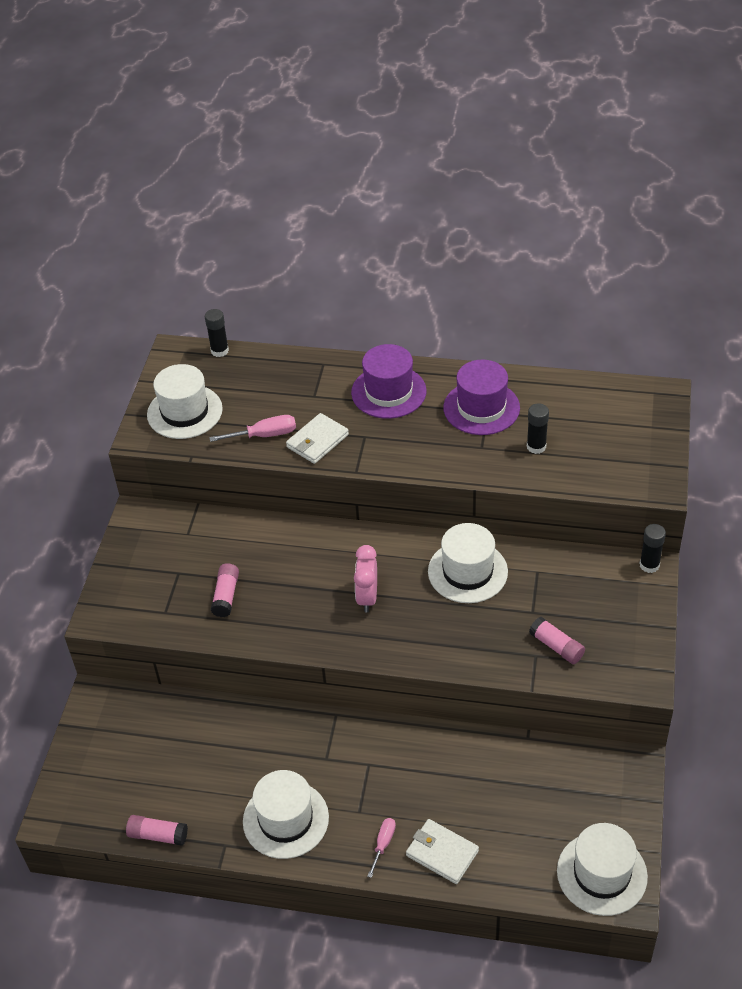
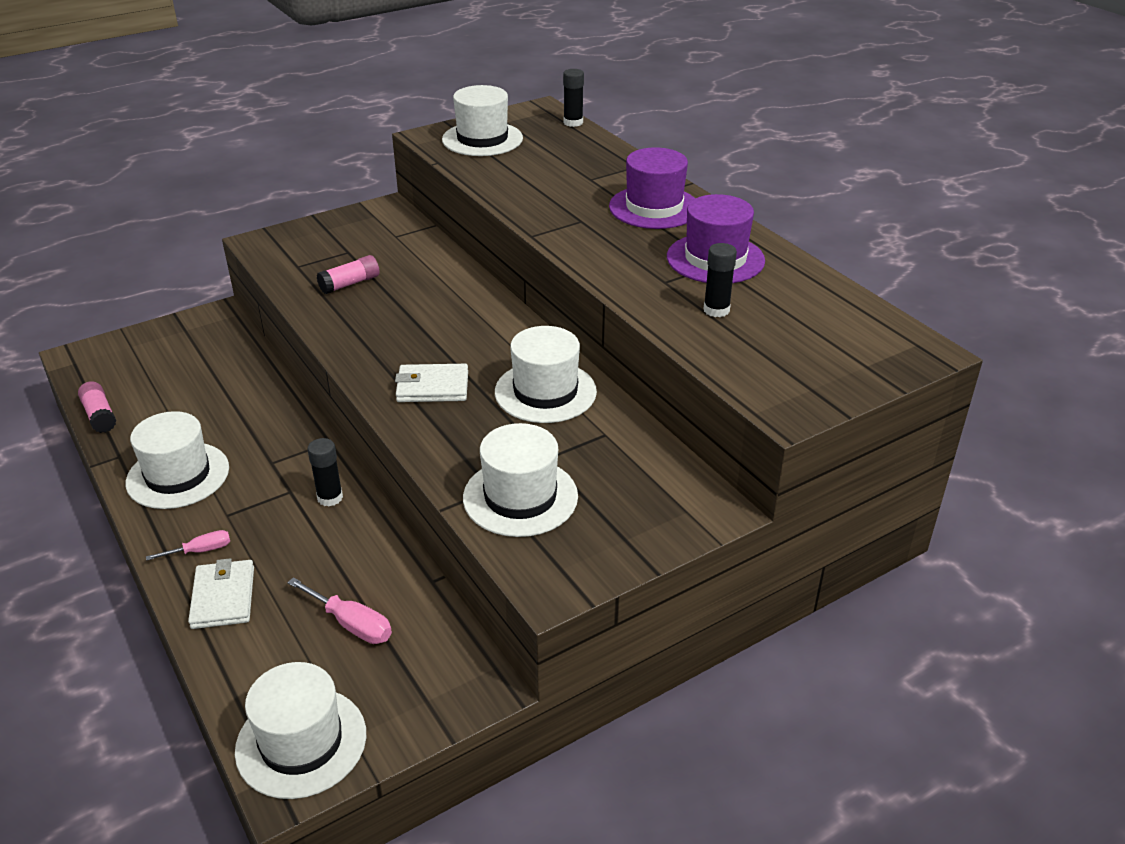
camera: 45 degrees right, 10 degrees down
pink screwdriver [209,415,296,442] -> pink screwdriver moved to [287,577,392,644]
white wallet [286,413,349,464] -> white wallet moved to [395,364,468,402]
pink clock [354,545,377,612] -> none
pink glue stick [529,617,585,664] -> white hat [463,423,578,537]
black glue stick [640,524,666,573] -> black glue stick moved to [308,438,343,506]

